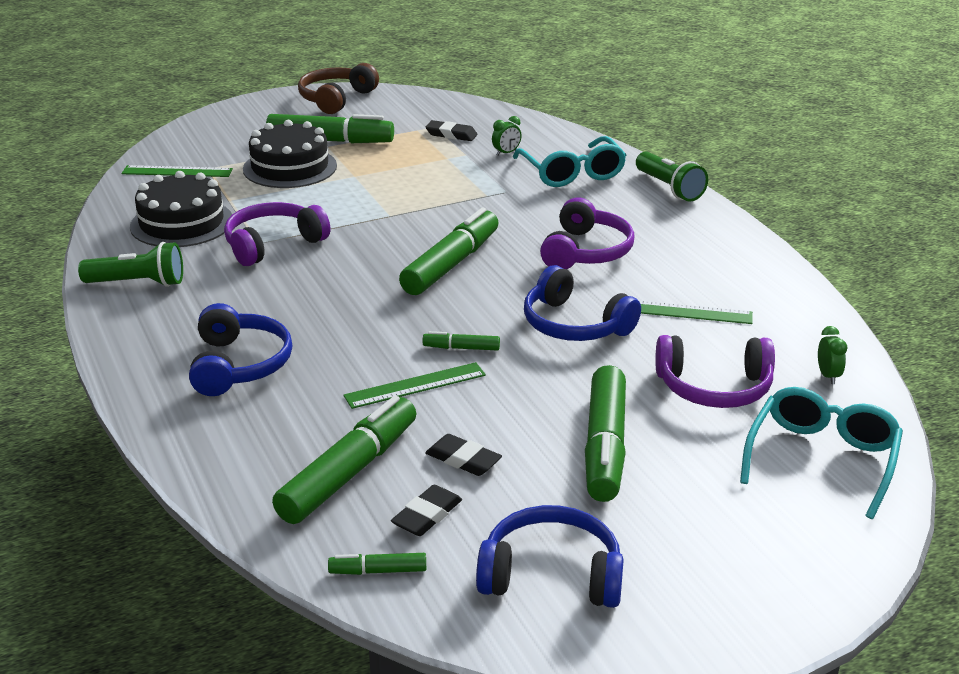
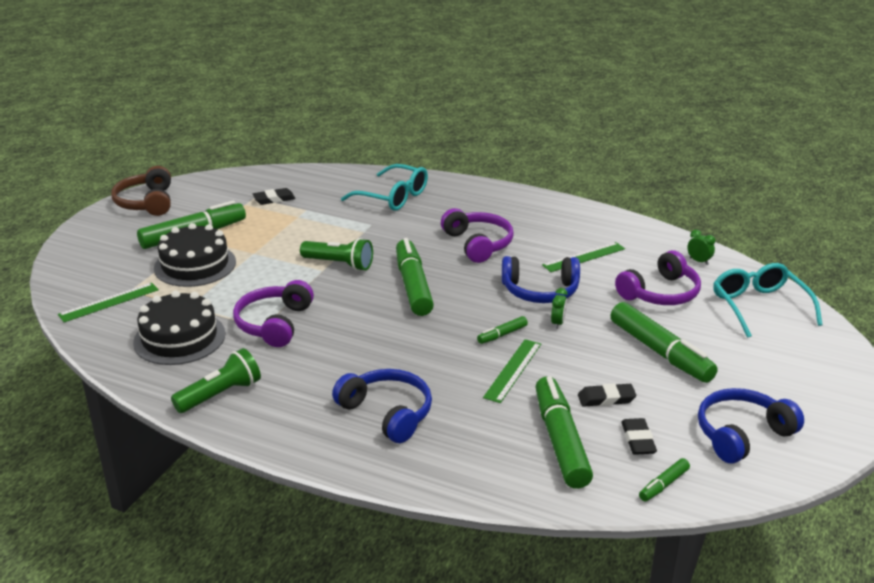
camera: 40 degrees left, 0 degrees up
green clock [492,116,521,156] -> green clock moved to [551,288,568,329]
green flashlight [636,152,708,201] -> green flashlight moved to [300,238,373,271]

